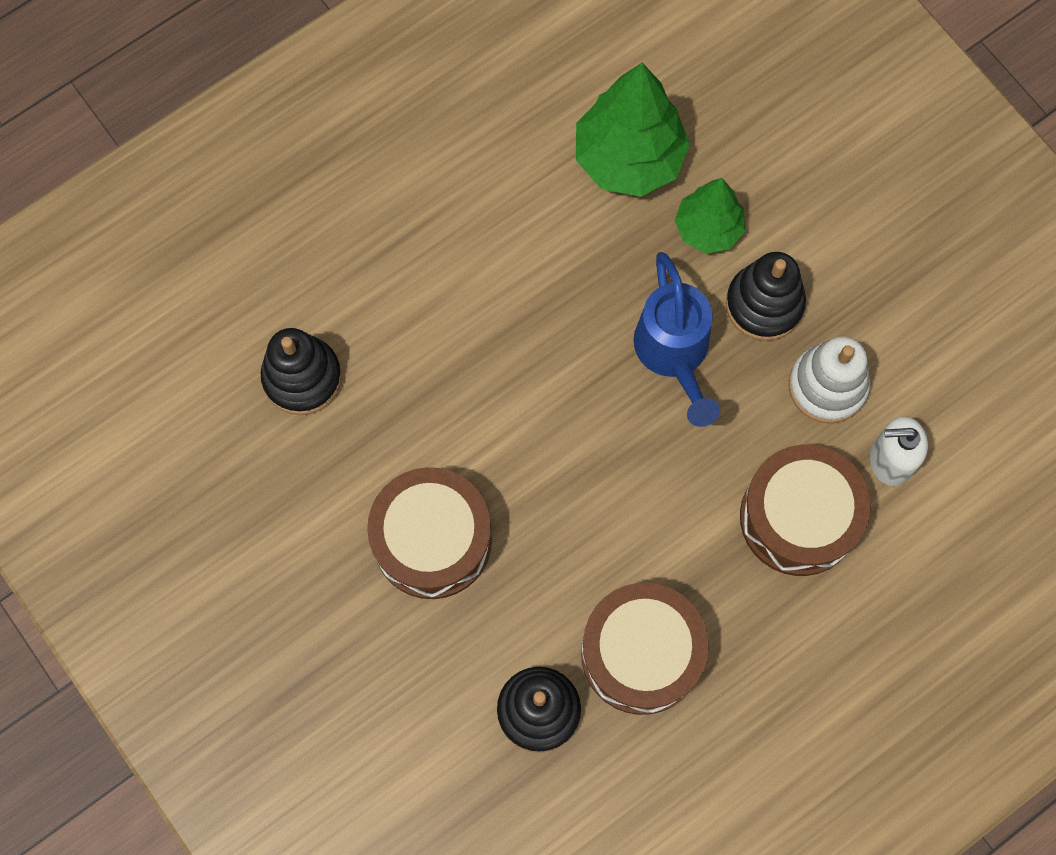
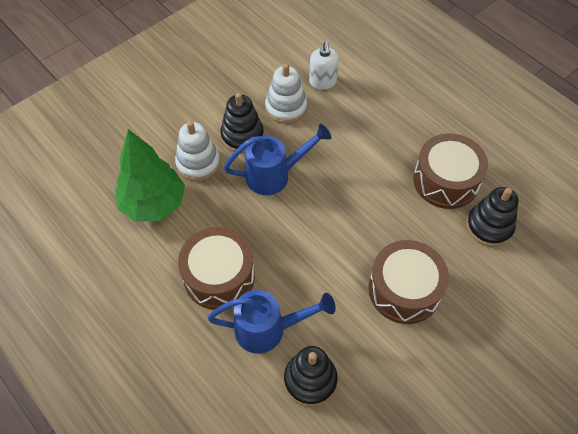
camera: 95 degrees left, 15 degrees down
green tree [675,178,745,253] -> white stacking toy [175,121,220,181]
brown drum [740,444,871,576] -> brown drum moved to [178,227,255,310]
none -> blue watering can [207,290,336,354]

